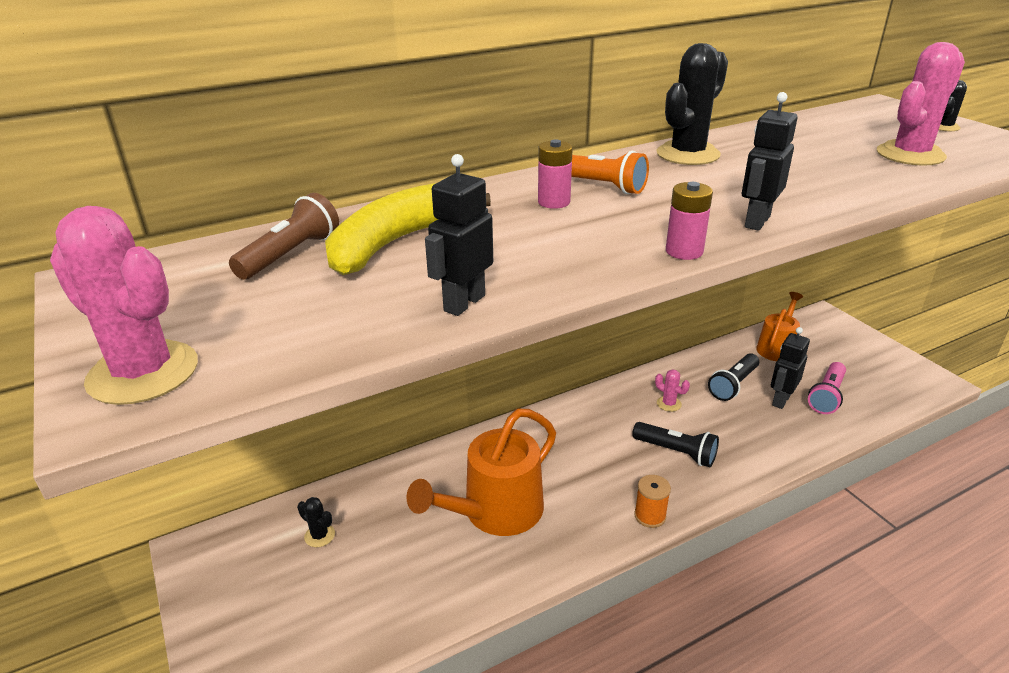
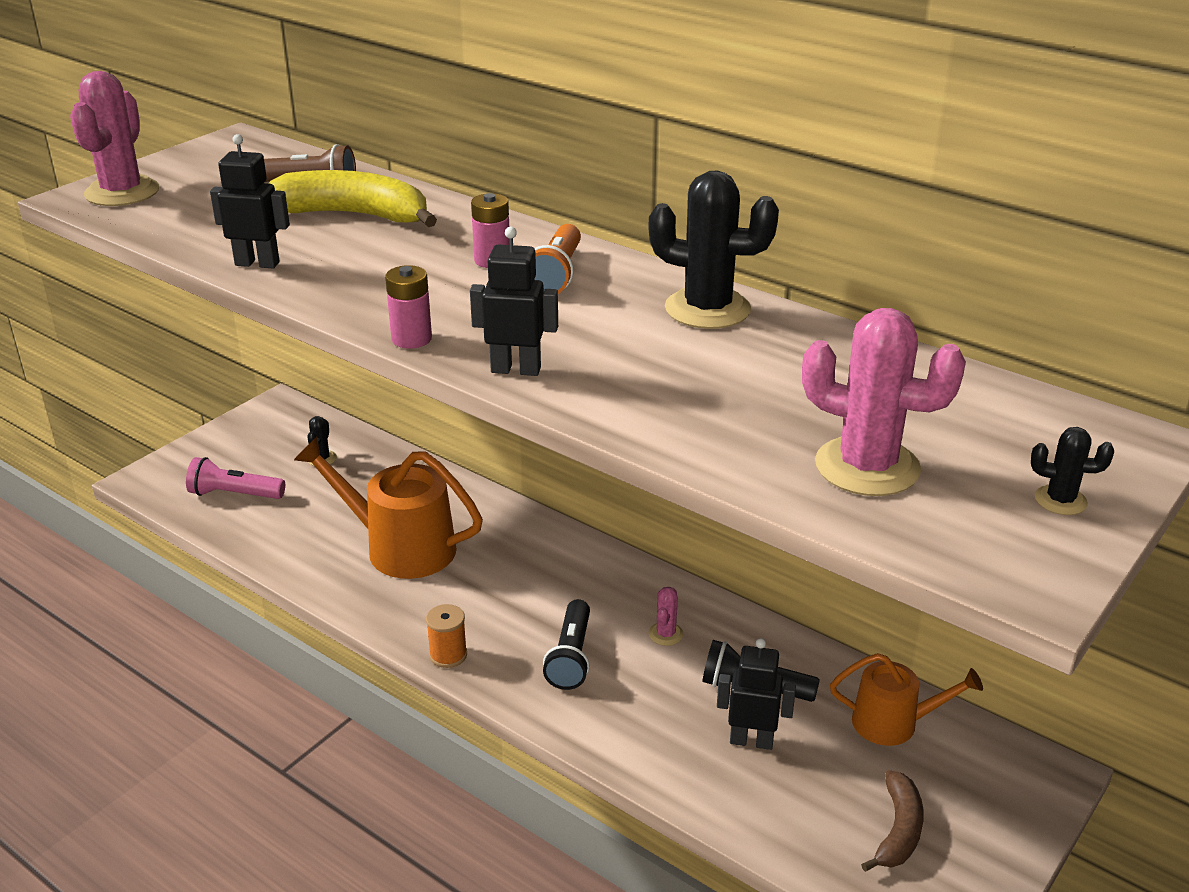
camera: 65 degrees right, 0 degrees up
pink flashlight [808,362,846,414] -> pink flashlight moved to [186,457,285,499]
none -> brown banana [861,770,924,872]

